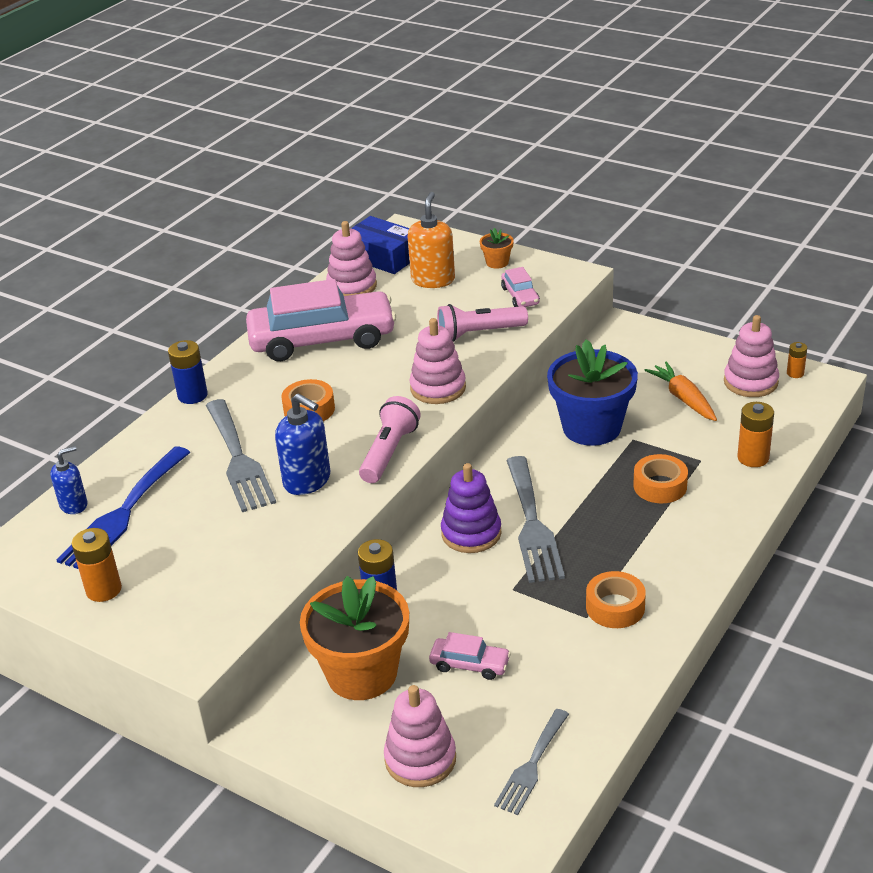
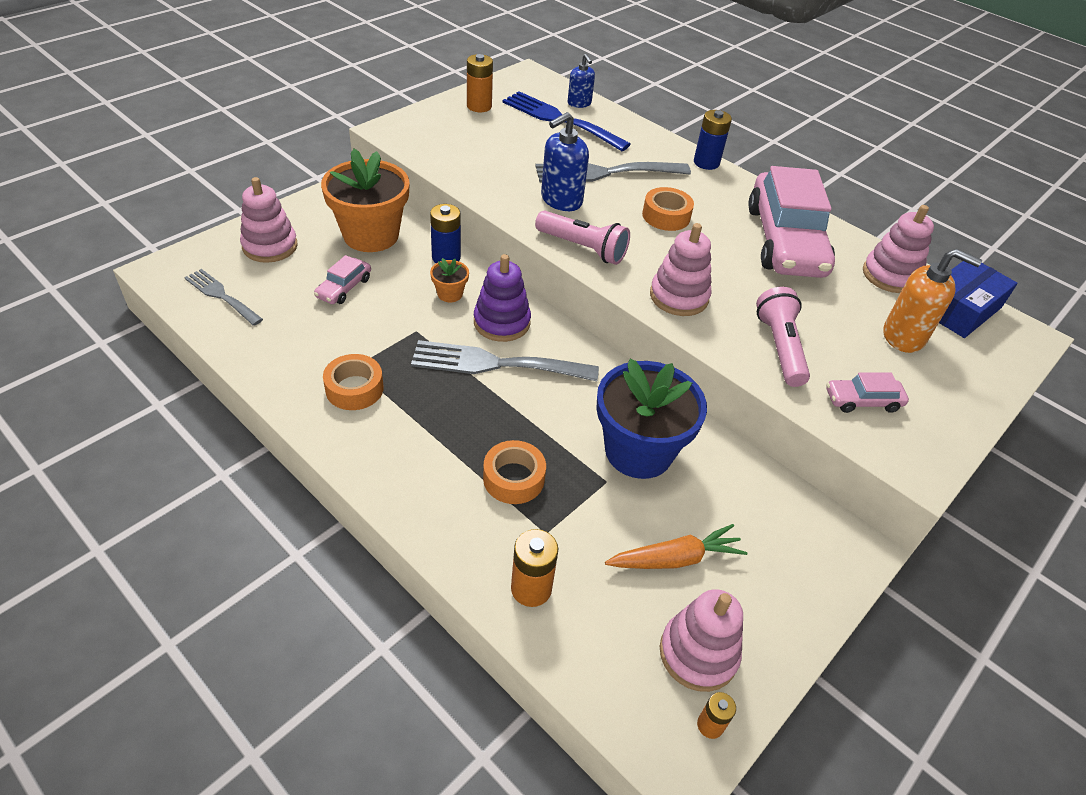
camera: 95 degrees right, 10 degrees up
orange flower pot [480,228,514,269] -> orange flower pot moved to [430,258,469,302]

